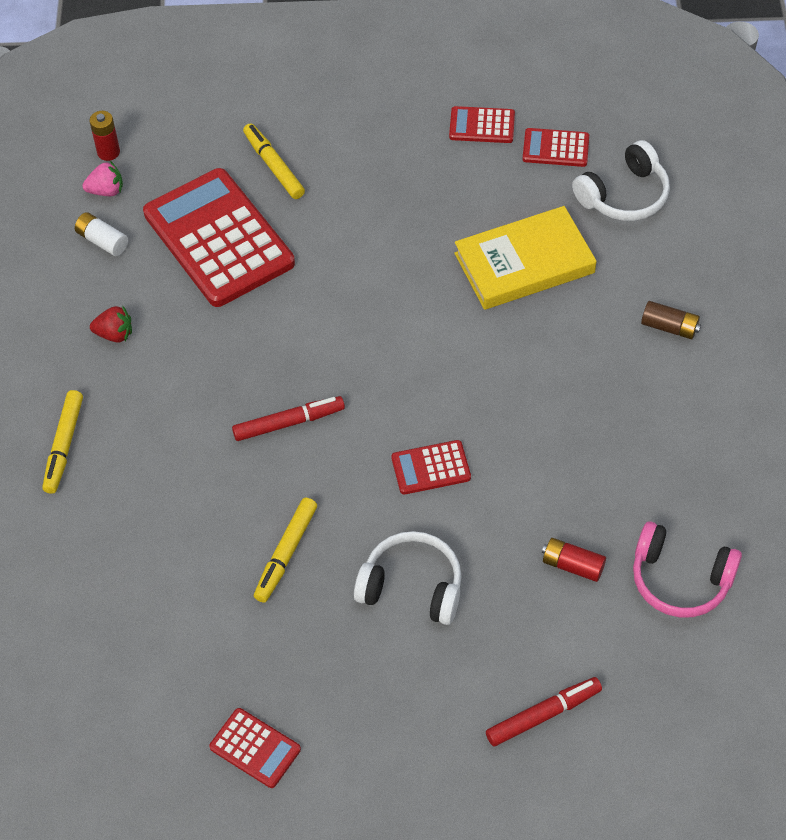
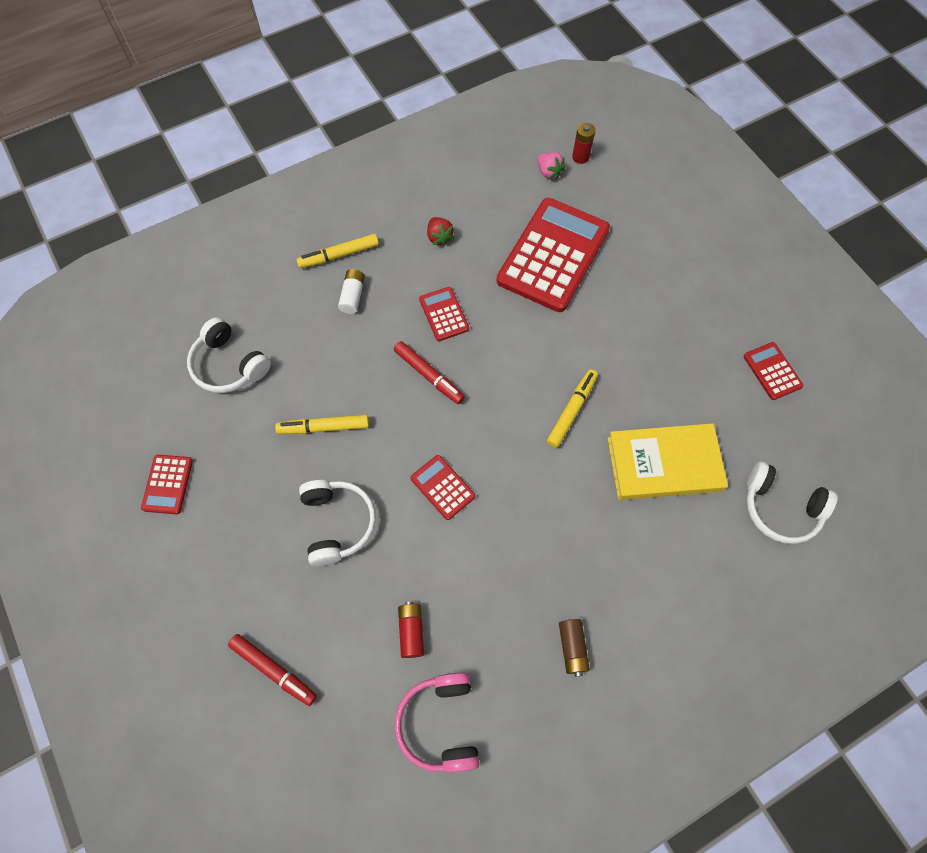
camera: 60 degrees right, 10 degrees up
white battery [75,212,128,256] -> white battery moved to [338,269,365,314]
yellow marker [243,124,305,199] -> yellow marker moved to [547,369,598,448]
yellow book [454,206,596,310] -> yellow book turned 45 degrees counterclockwise [608,423,728,500]
red calculator [523,128,589,167] -> red calculator moved to [419,287,469,341]
brown battery [641,301,701,339] -> brown battery moved to [559,619,590,677]
none -> white headphones [187,317,271,393]

